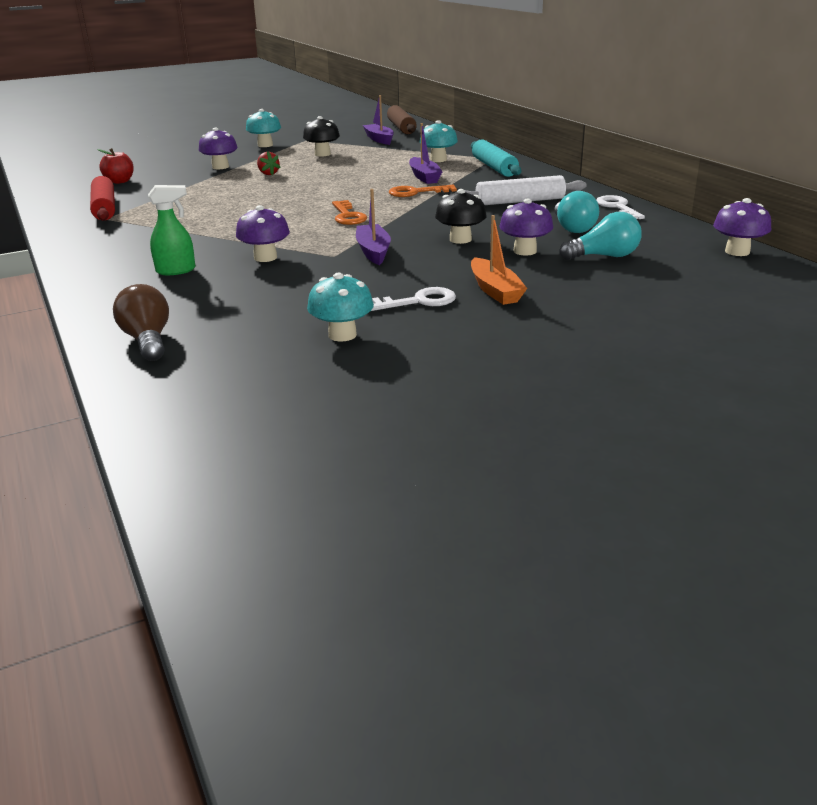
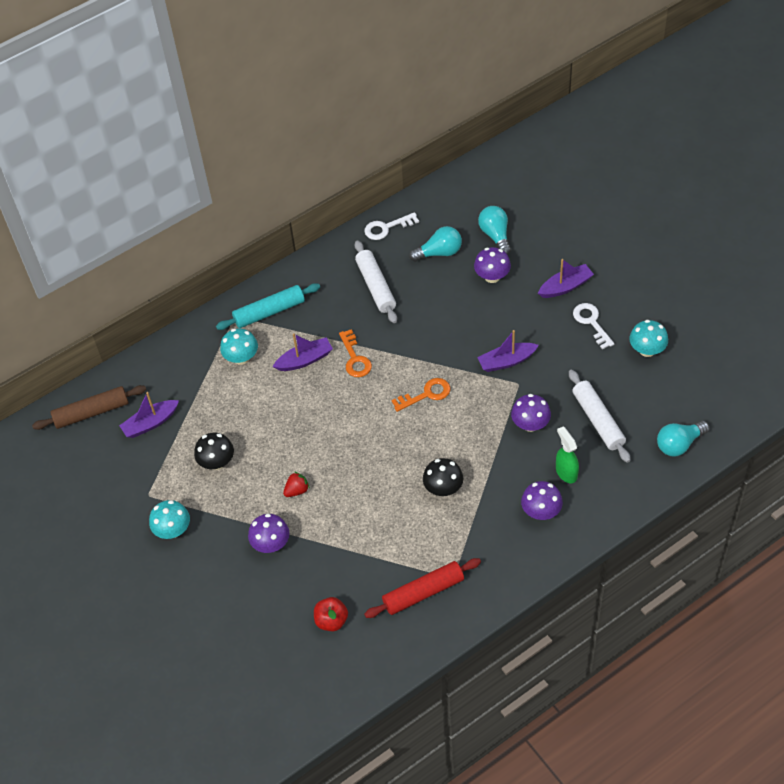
camera: 95 degrees left, 25 degrees up
brown light bulb [113,284,169,361] -> turquoise light bulb [657,421,710,456]
black mushroom [435,189,487,244] -> black mushroom moved to [423,458,463,496]
orange boat [471,215,527,305] -> purple boat [538,259,594,298]
purple mushroom [713,198,771,256] -> purple mushroom moved to [521,481,563,520]
none -> white rolling pin [569,370,631,463]

